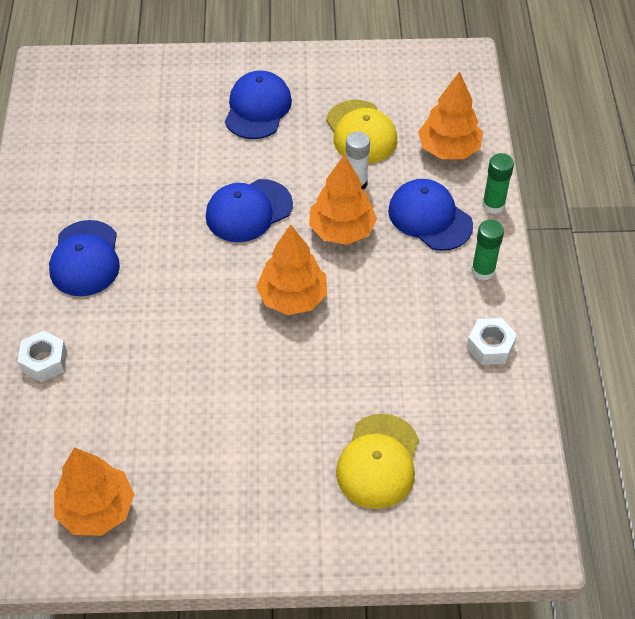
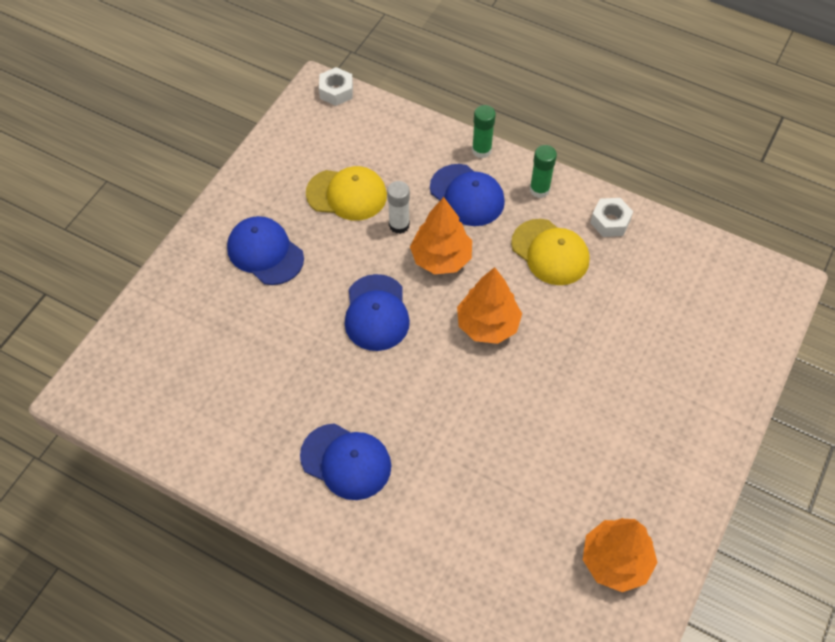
camera: 60 degrees left, 5 degrees up
white nut [17,331,67,382] -> white nut moved to [319,67,353,106]
yellow cap [336,414,419,509] -> yellow cap moved to [511,219,589,285]
blue cap [388,179,473,251] -> blue cap turned 120 degrees counterclockwise [430,164,505,226]
orange tree [418,71,483,159] -> none

